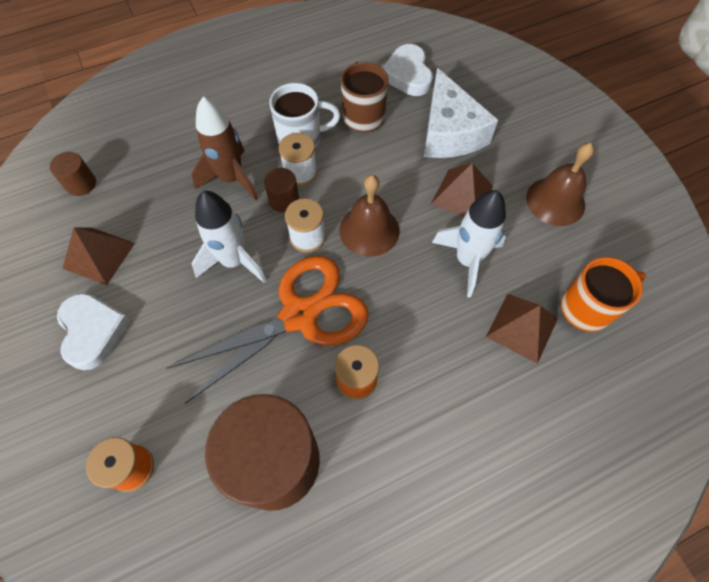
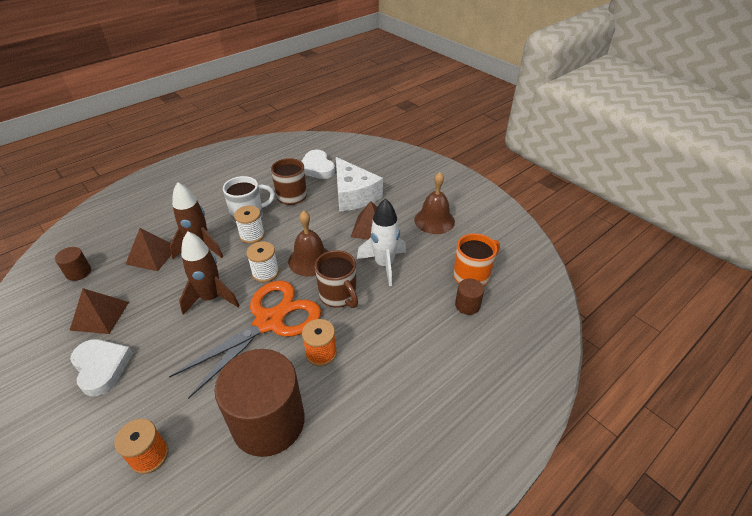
camera: 15 degrees left, 20 degrees down
white rocket [191,191,267,284] -> brown rocket [179,231,240,314]
brown cylinder [264,168,299,212] -> brown cylinder moved to [455,279,484,315]
brown pyramid [486,294,558,364] -> brown pyramid moved to [126,228,171,271]
none -> brown mug [315,250,358,308]

